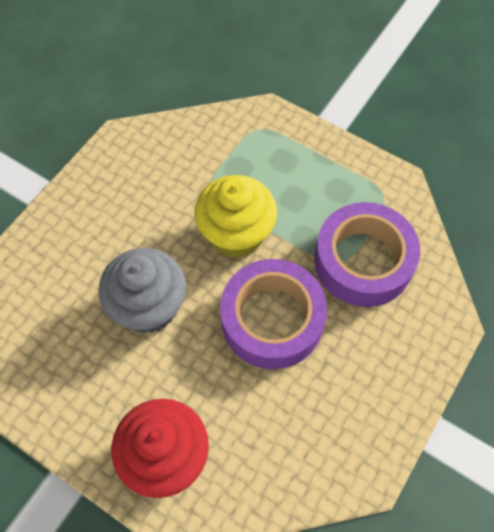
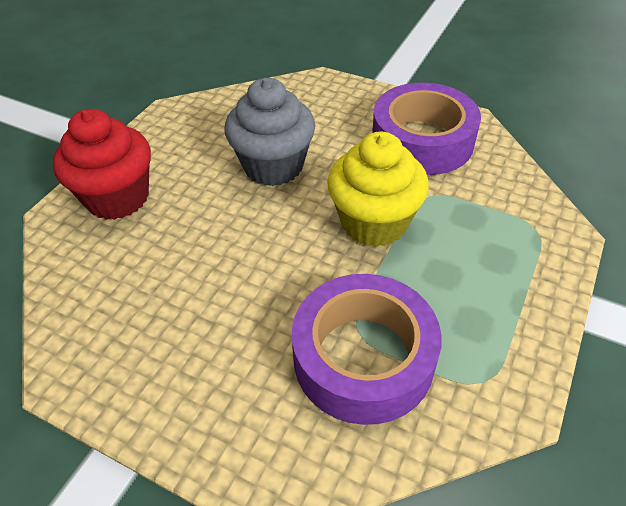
camera: 85 degrees right, 15 degrees down
purple tape [220,259,327,369] -> purple tape moved to [372,82,481,175]

